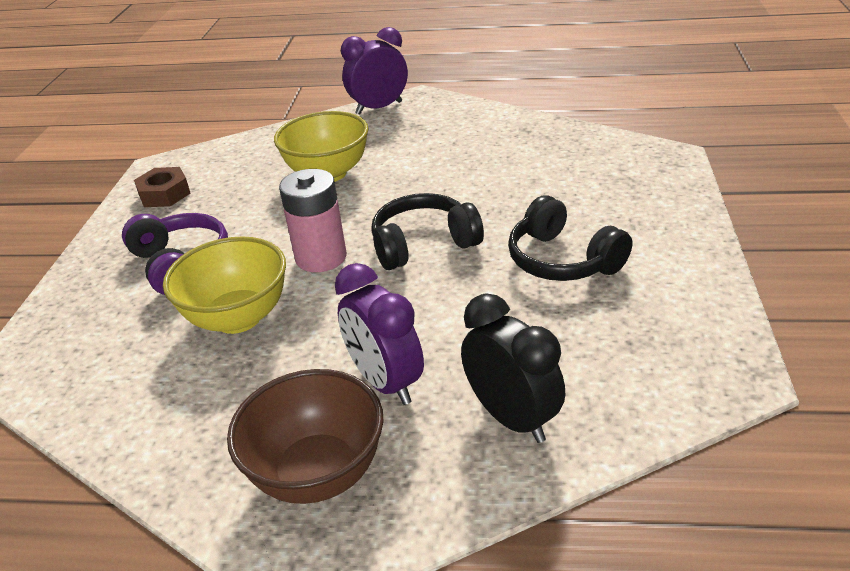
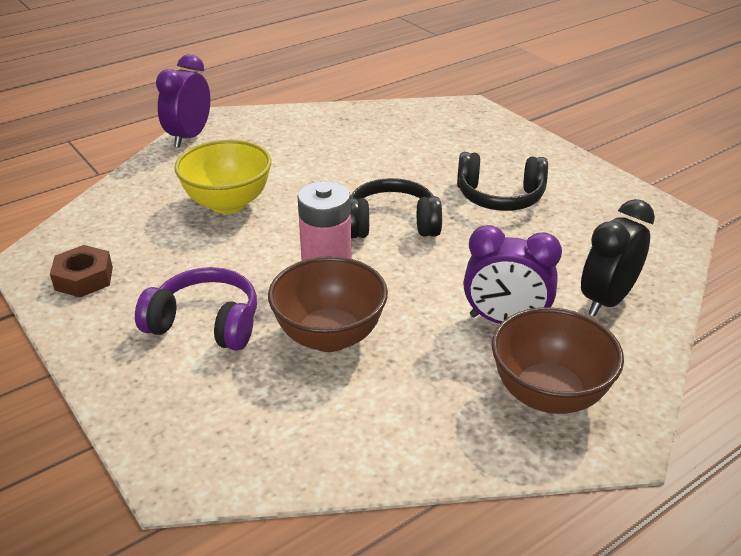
camera: 45 degrees left, 0 degrees up
yellow bowl [163,236,286,334] -> brown bowl [268,256,388,352]
black headphones [371,193,484,270] -> black headphones turned 60 degrees clockwise [350,178,442,238]
black clock [461,293,565,443] -> black clock turned 60 degrees counterclockwise [581,199,655,316]

